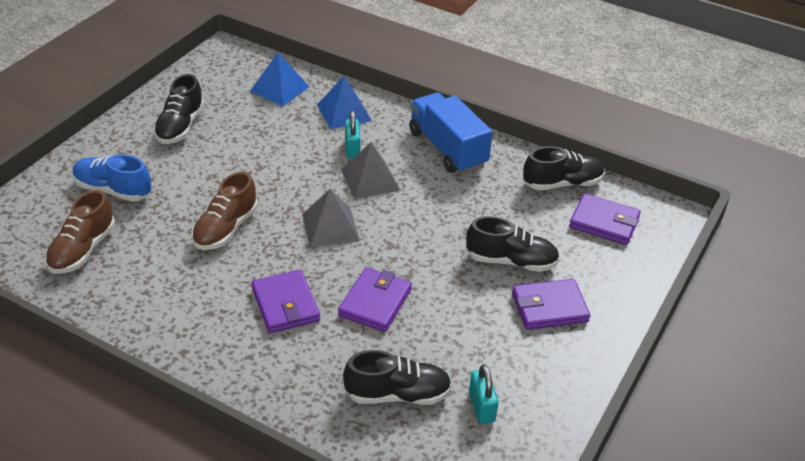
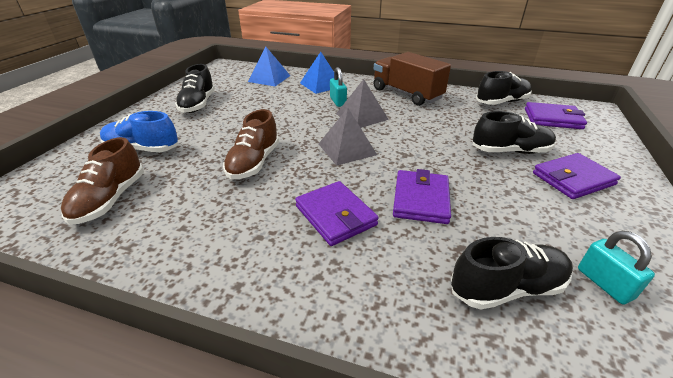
camera: 10 degrees left, 5 degrees down
blue truck [409,92,493,174] -> brown truck [373,52,451,106]

